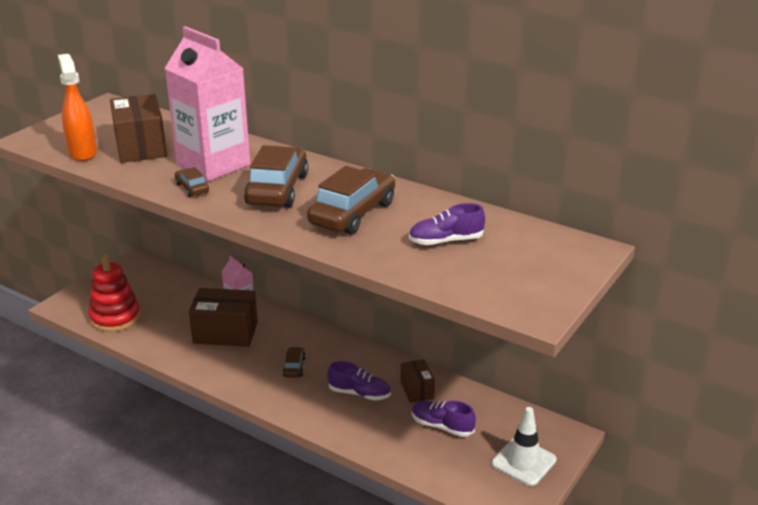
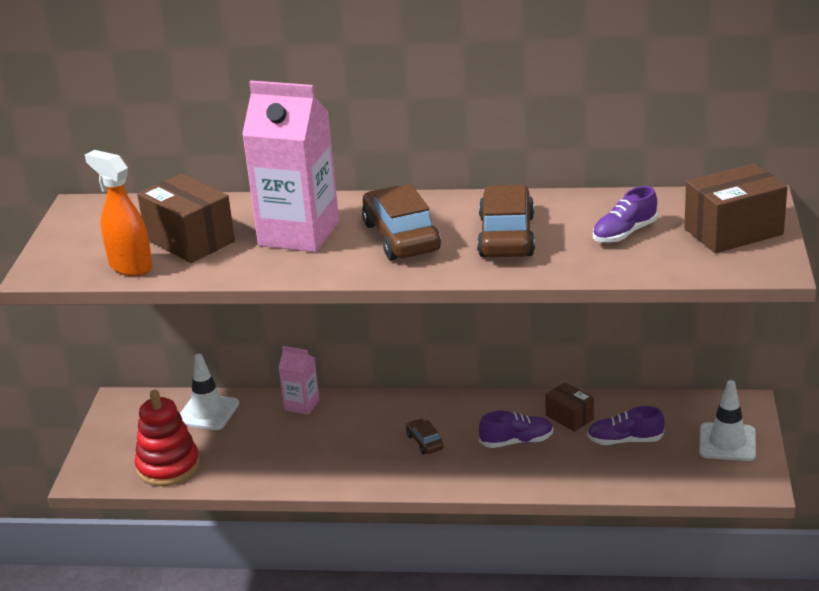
camera: 25 degrees left, 0 degrees up
brown car [175,167,209,197] -> none
brown box [189,288,258,347] -> brown box moved to [684,163,787,253]
none -> white traffic cone [180,354,239,430]

